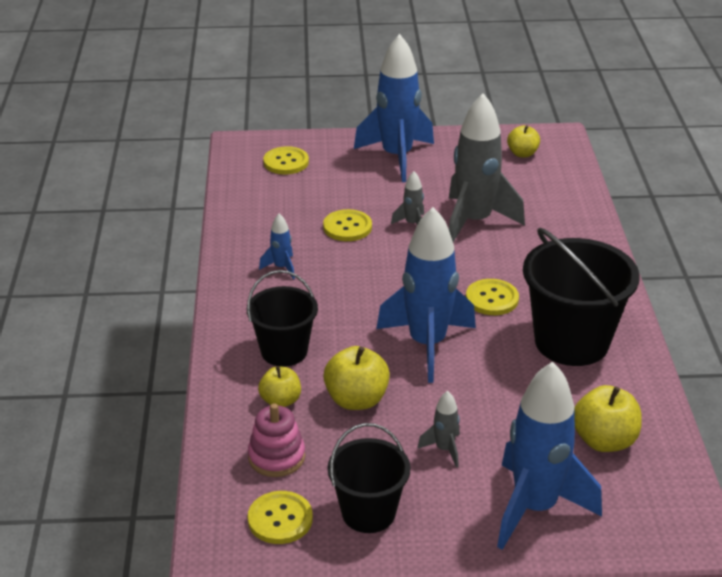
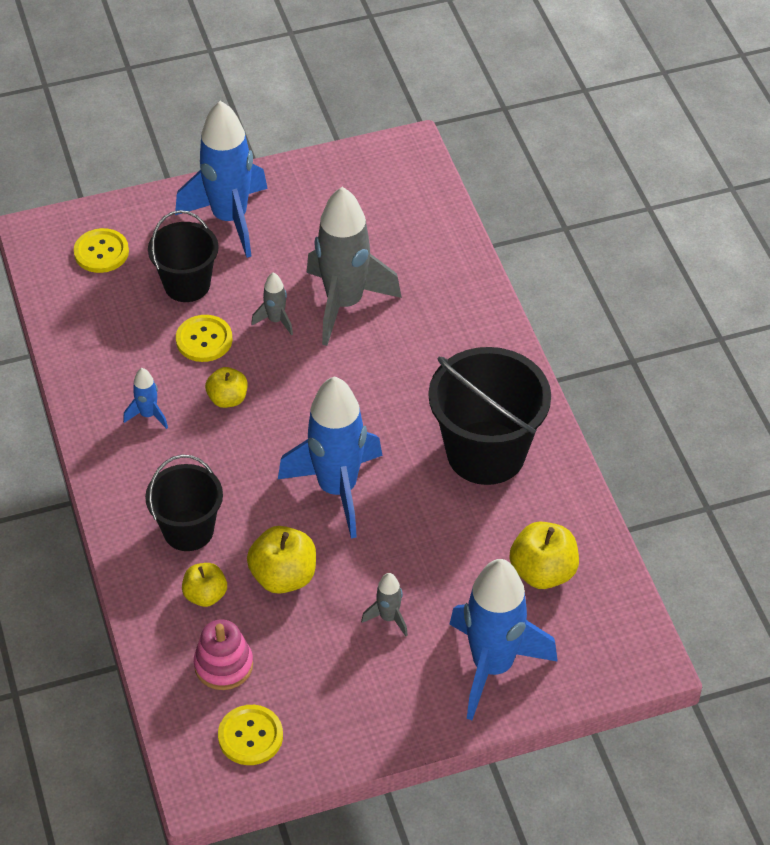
camera: 15 degrees left, 15 degrees up
black bucket [327,423,411,533] -> black bucket moved to [148,210,219,302]
yellow button [466,279,519,315] -> none
yellow apple [507,125,540,157] -> yellow apple moved to [205,367,247,408]

